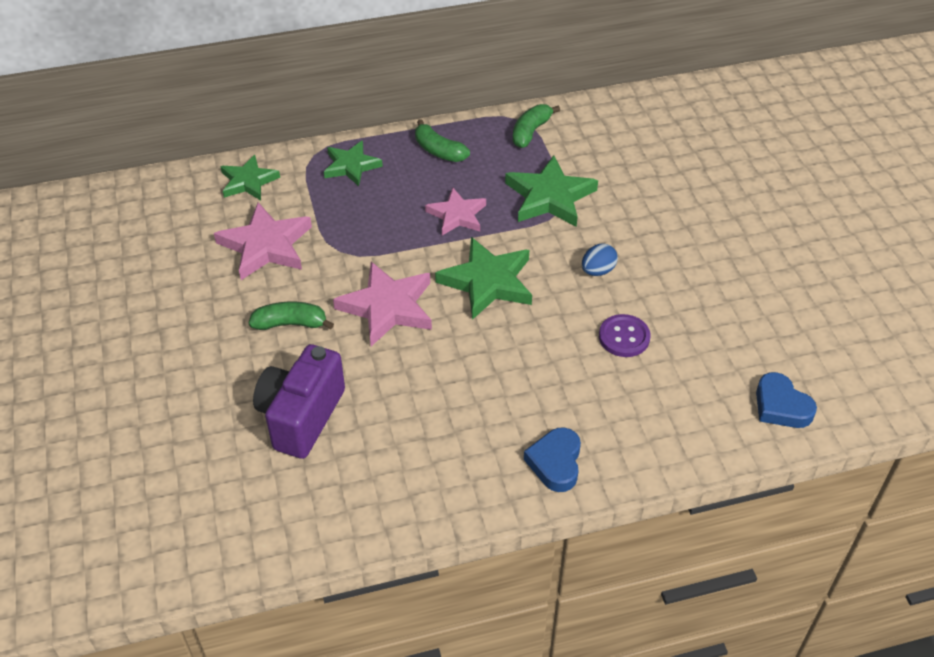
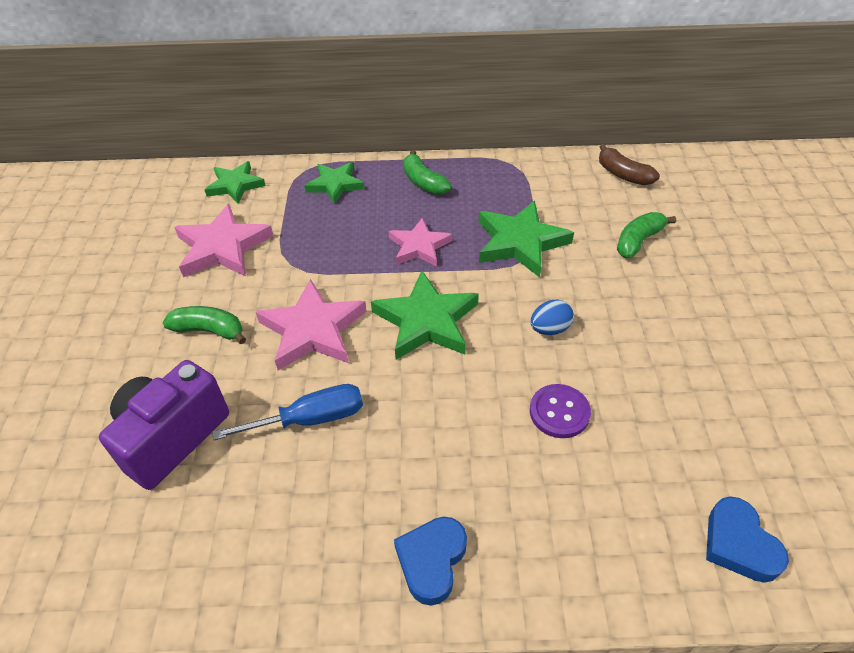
camera: 15 degrees right, 0 degrees up
green banana [513,104,560,148] -> green banana moved to [617,212,676,258]
none -> blue screwdriver [212,384,363,440]
none -> brown banana [599,144,660,185]

